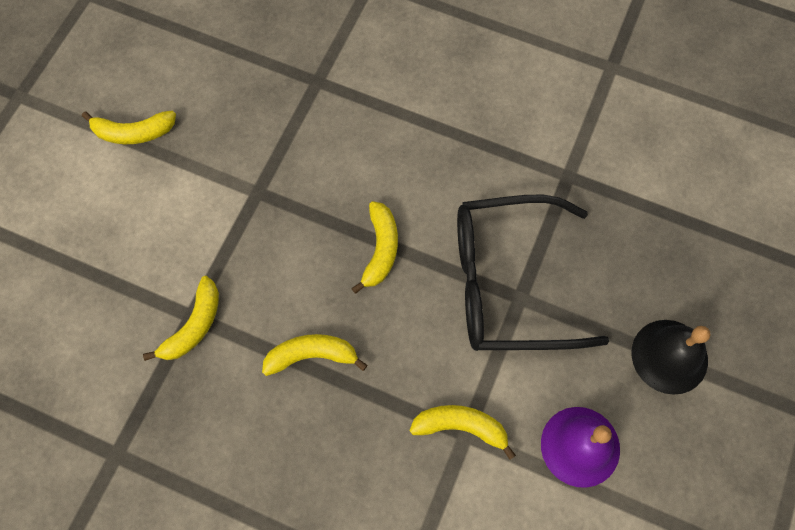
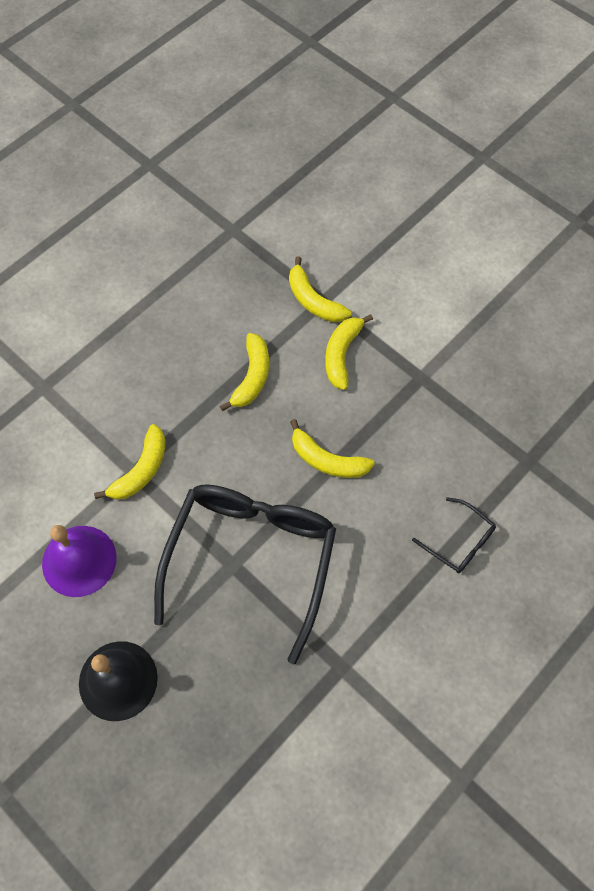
camera: 110 degrees right, 5 degrees down
yellow banana [82,111,176,144] -> yellow banana moved to [325,314,373,390]
none -> black glasses [412,497,496,573]

